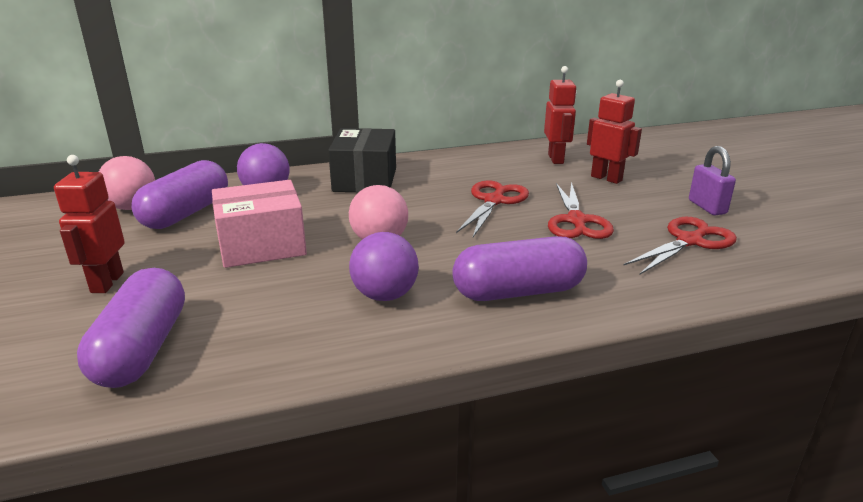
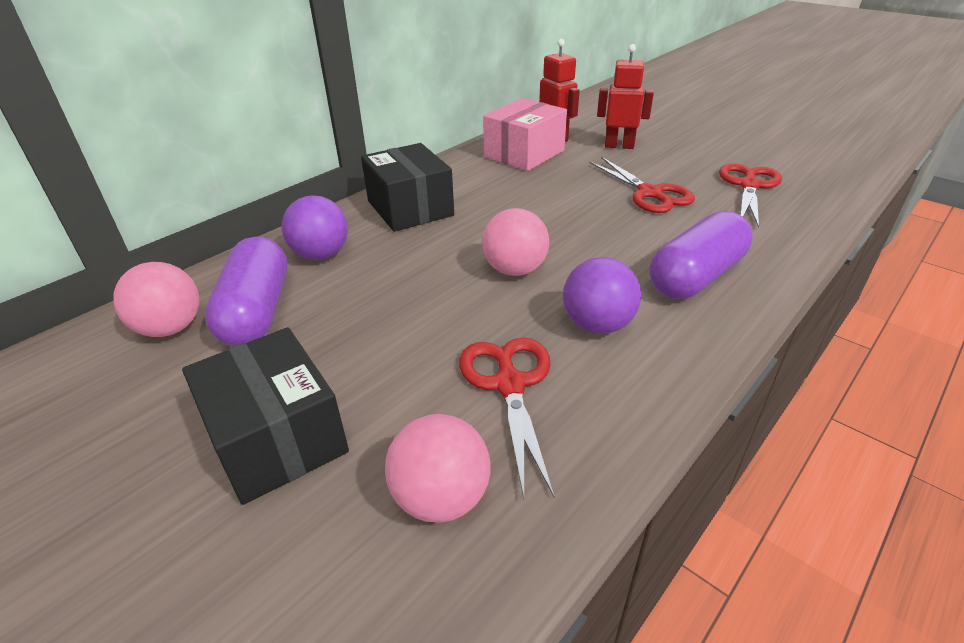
camera: 30 degrees left, 10 degrees up
red robot [54,155,125,293] -> black box [182,327,349,505]
purple capsule [77,268,185,388] -> pink ball [385,414,490,522]
pink box [212,180,307,268] -> pink box moved to [483,98,567,171]
red scissors [456,180,529,237] -> red scissors moved to [459,337,554,498]
purple padlock [689,146,736,215] -> none

